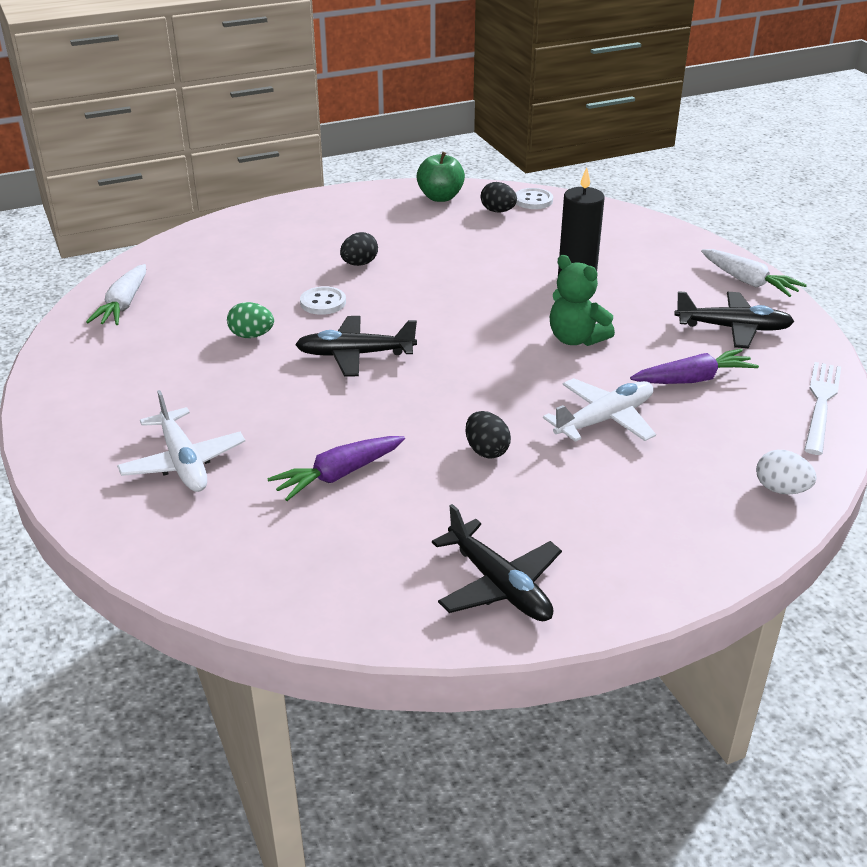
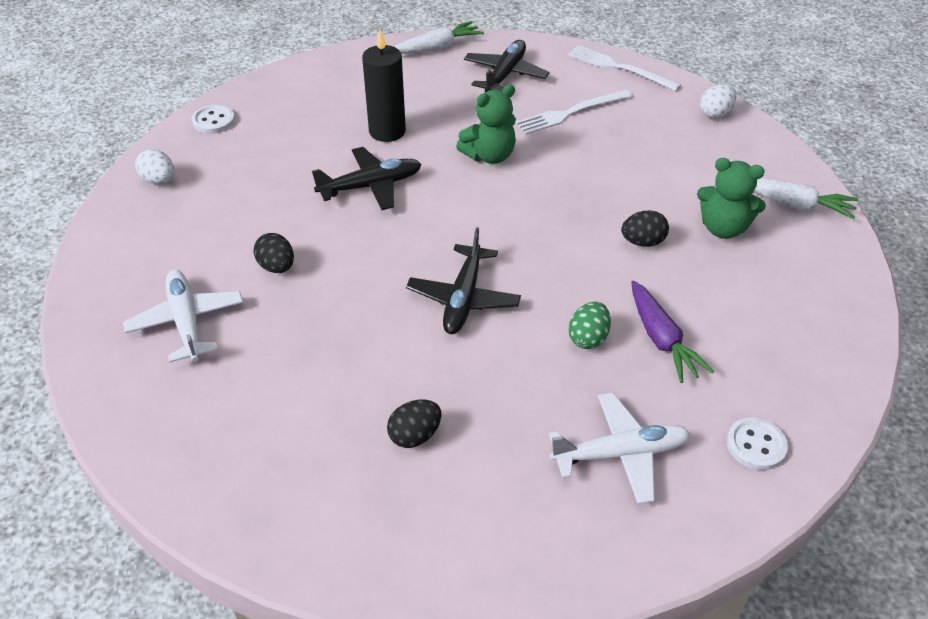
camera: 75 degrees left, 10 degrees up
white carrot [86,264,146,325] -> white carrot moved to [754,178,858,219]
green egg [227,302,274,338] -> green egg moved to [569,302,611,349]
white button [300,286,346,315] -> white button moved to [727,417,788,470]
green apple [417,152,465,202] -> white egg [135,149,174,184]
black plane [432,504,562,621] -> black plane moved to [312,147,421,210]
black egg [480,182,517,212] -> black egg moved to [387,400,442,448]
white plane [543,378,656,442] -> white plane moved to [123,270,243,362]
purple carrot [630,349,759,384] -> white fork [516,89,633,135]
none -> green teddy bear [697,158,766,239]

